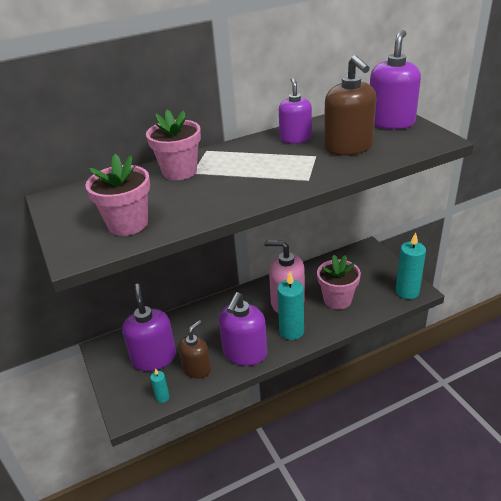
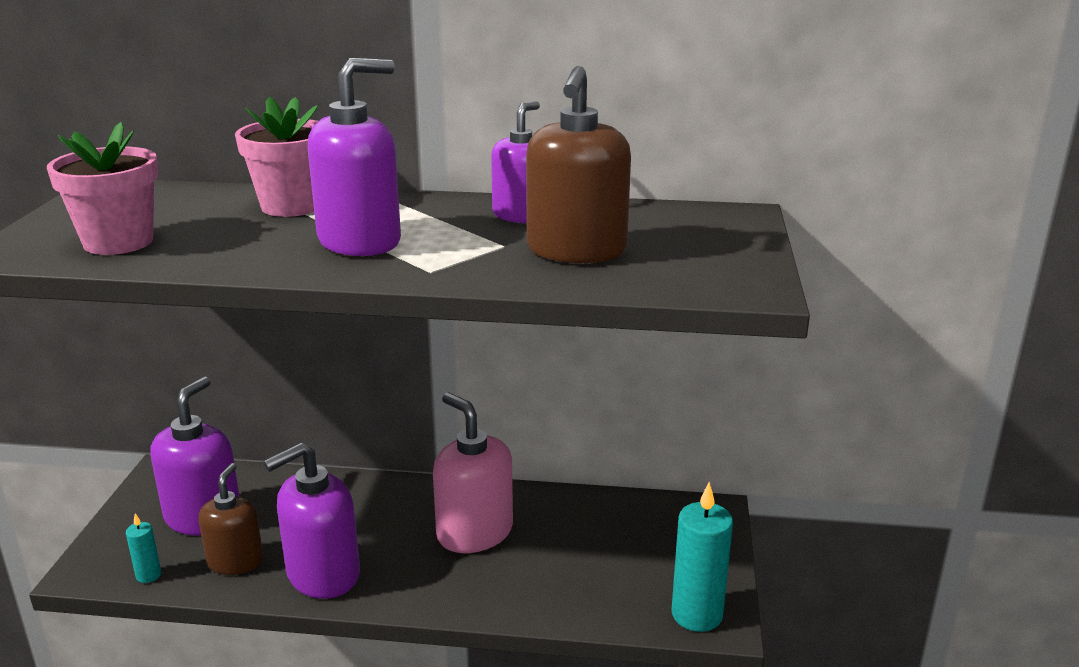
camera: 30 degrees right, 10 degrees down
brown soap dispenser [178,320,211,379] -> brown soap dispenser turned 60 degrees counterclockwise [199,463,263,575]
turquoise candle [277,272,304,340] -> none
pink flower pot [317,255,361,309] -> none
purple soap dispenser [370,30,421,129] -> purple soap dispenser moved to [308,58,401,256]

